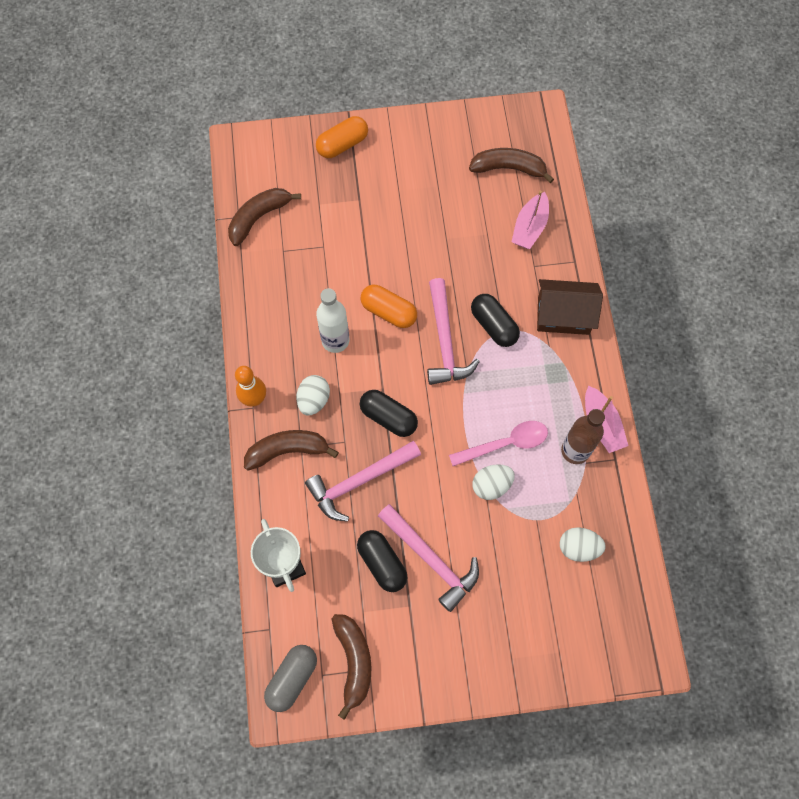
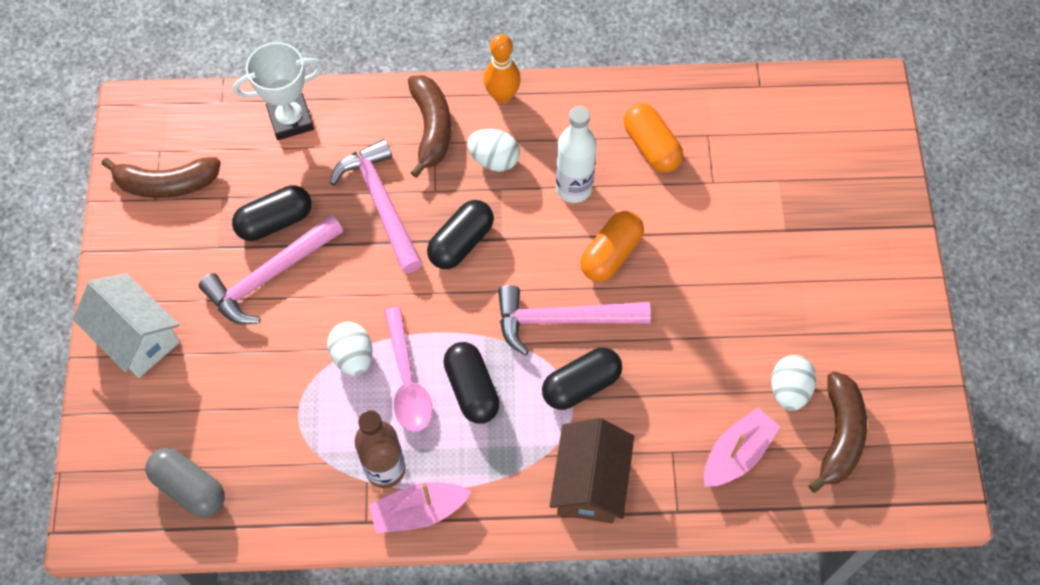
camera: 95 degrees right, 5 degrees down
brown banana [228,188,301,246] -> none
grey capsule [264,645,317,712] -> grey capsule moved to [146,448,225,517]
orange capsule [316,116,368,158] -> orange capsule moved to [624,103,683,173]
pink boat [512,190,549,249] -> pink boat turned 105 degrees clockwise [704,407,780,487]
white egg [560,527,606,562] -> white egg moved to [771,355,816,411]
none -> white house [72,273,180,378]
none -> black capsule [443,342,500,424]

